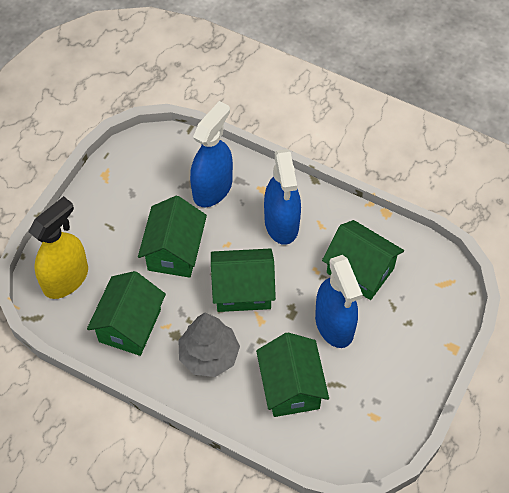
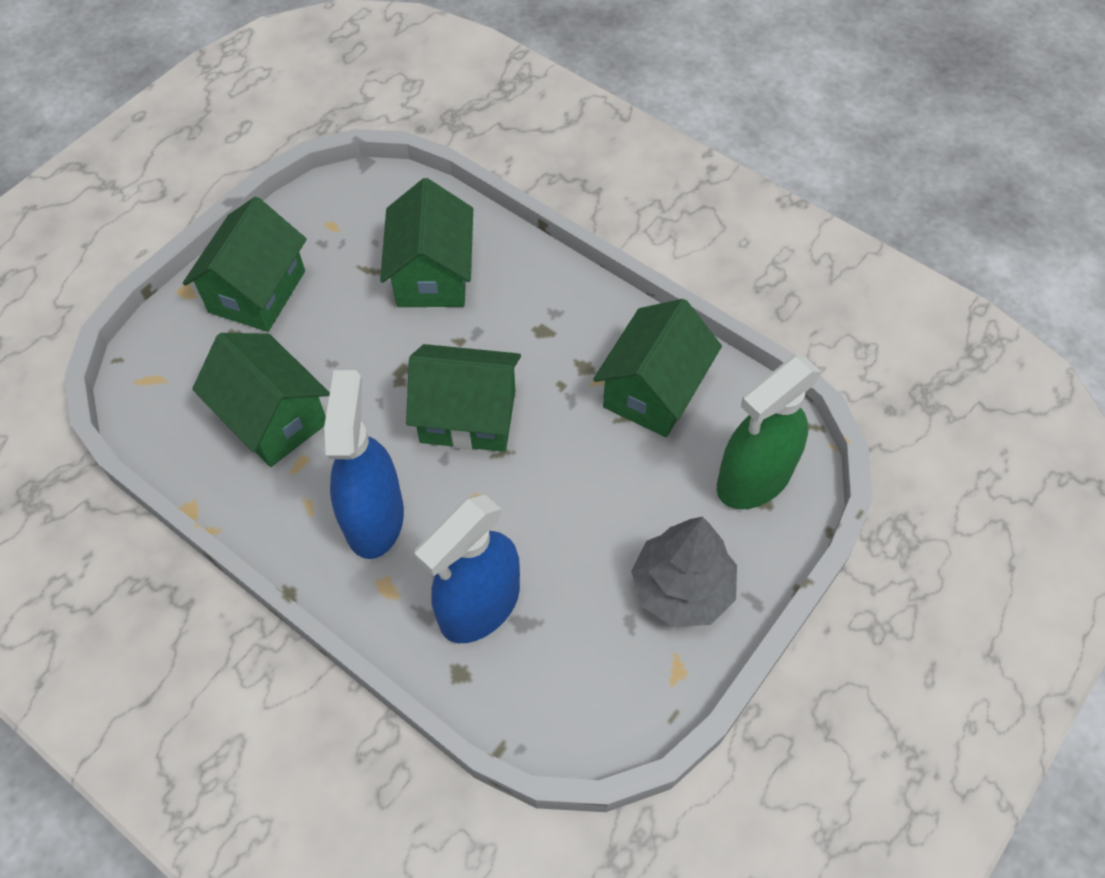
camera: 170 degrees left, 0 degrees up
yellow spray bottle [29,196,88,299] -> green spray bottle [717,357,822,509]
green house [138,196,207,278] -> green house moved to [183,197,307,332]
grey tree [178,312,240,377] -> grey tree moved to [631,517,737,627]
blue spray bottle [315,255,363,348] -> none

